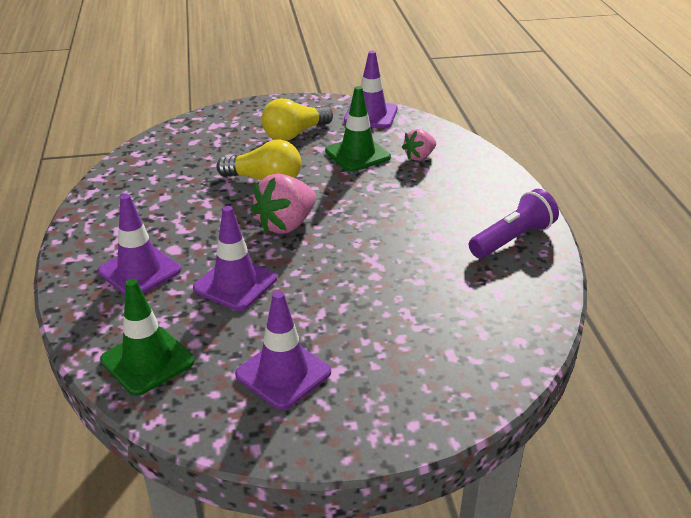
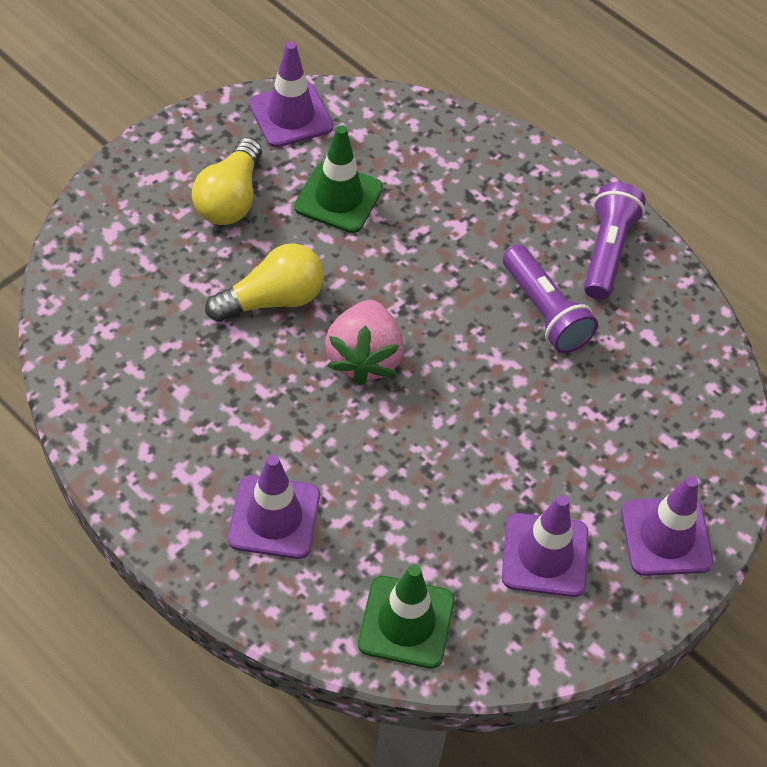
camera: 40 degrees left, 20 degrees up
purple traffic cone [193,206,277,311] -> purple traffic cone moved to [621,476,713,576]
pink strawberry [402,129,436,161] -> none
none -> purple flashlight [503,245,598,353]

